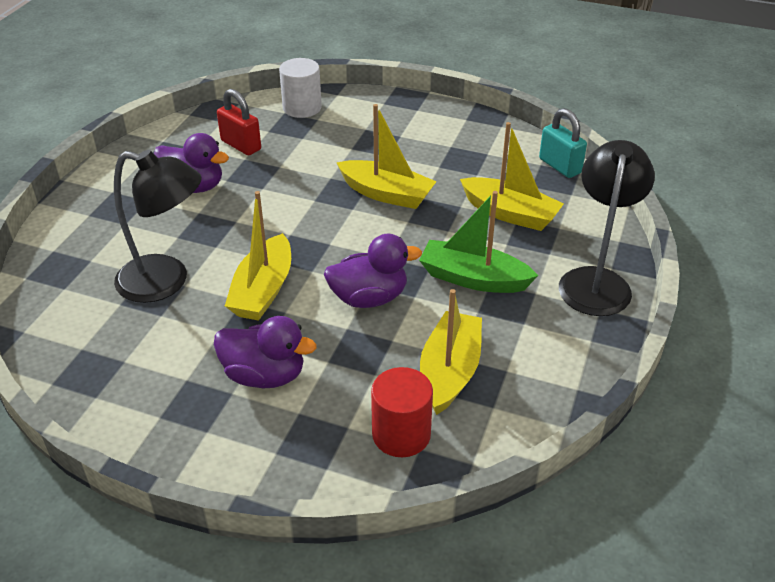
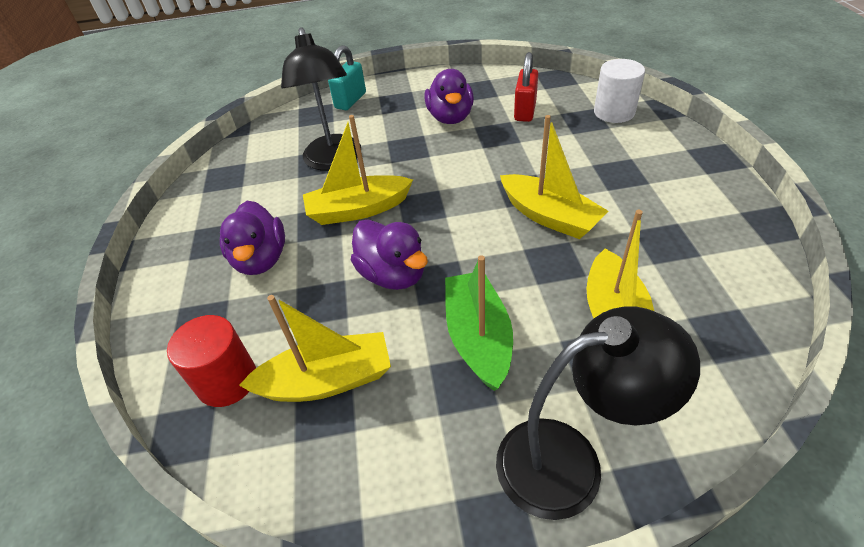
camera: 65 degrees right, 5 degrees up
yellow boat [337,104,437,209] -> yellow boat turned 45 degrees counterclockwise [500,115,608,239]
turquoise padlock [539,108,587,178] -> turquoise padlock moved to [328,45,366,110]

